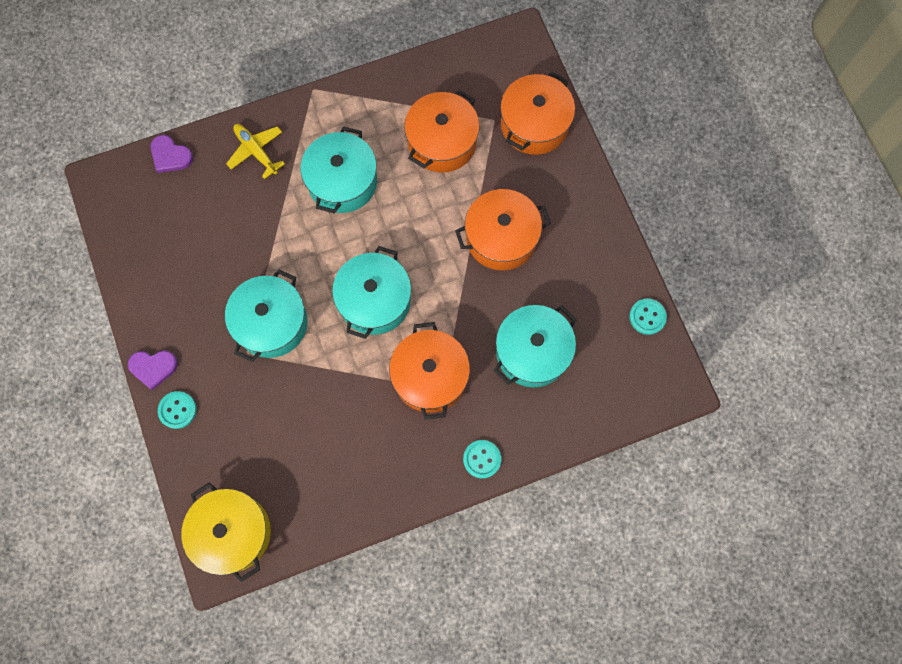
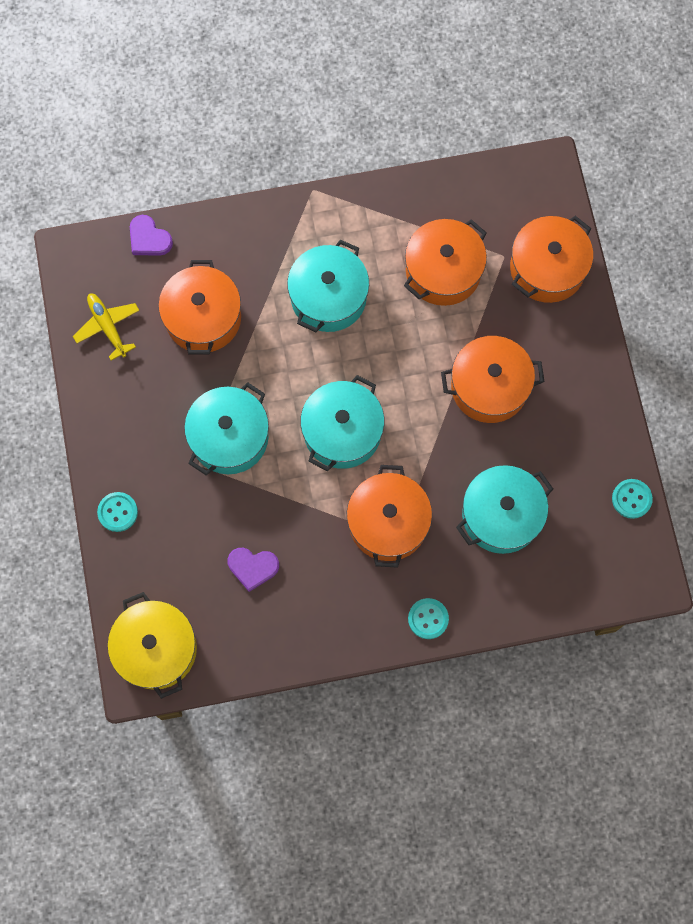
camera: 10 degrees right, 0 degrees up
purple heart [128,350,178,391] -> purple heart moved to [227,548,279,592]
yellow plane [226,124,285,179] -> yellow plane moved to [73,293,140,361]
none -> orange pot [158,260,241,354]

